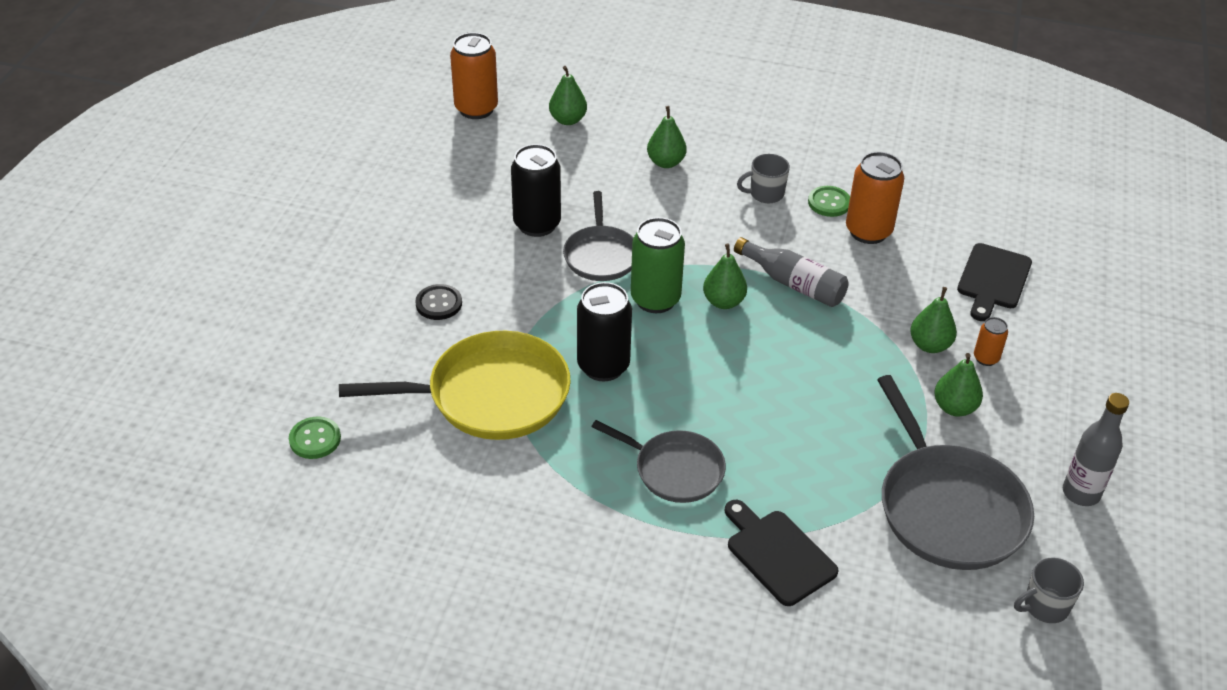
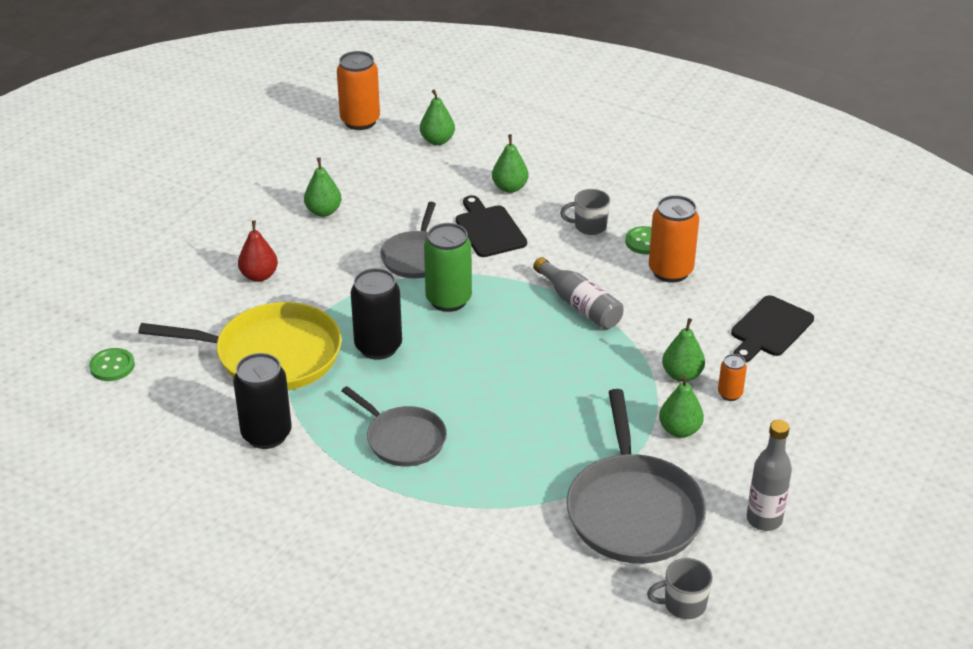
camera: 15 degrees right, 5 degrees down
black button [415,284,462,320] -> red pear [238,220,278,282]
black can [511,144,561,237] -> black can moved to [233,353,292,449]
green pear [703,244,747,309] -> green pear moved to [304,157,341,217]
black cutting board [725,500,839,606] -> black cutting board moved to [456,195,527,257]

